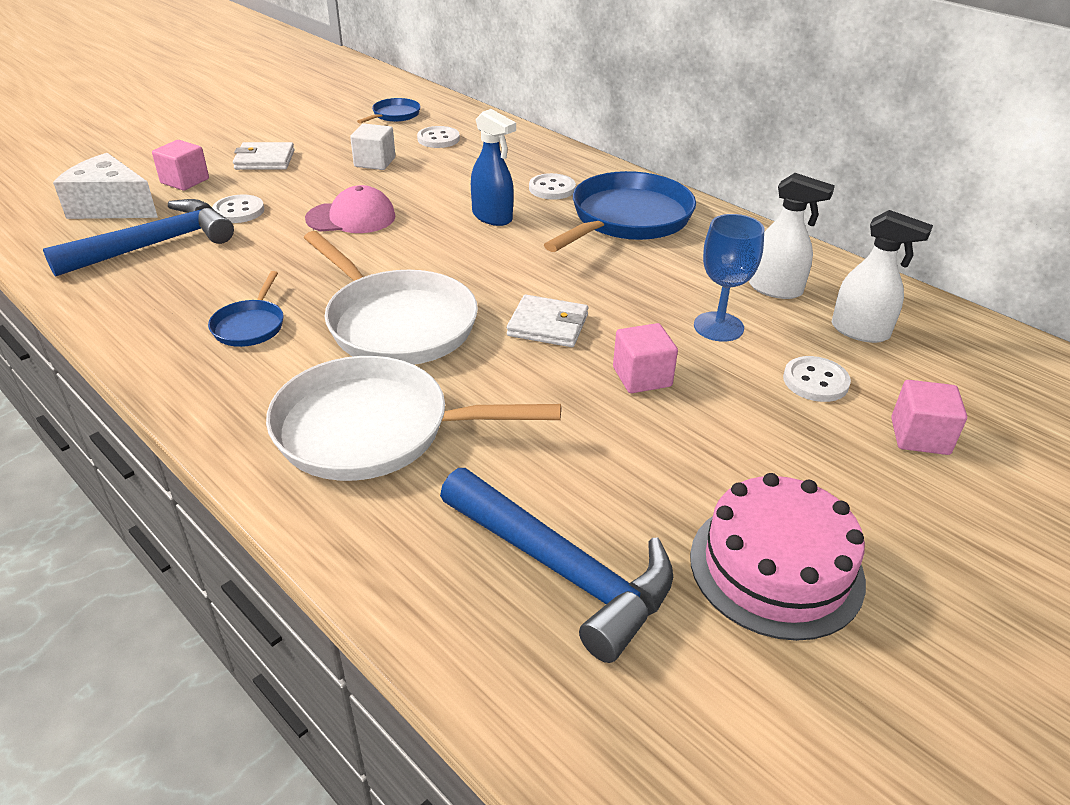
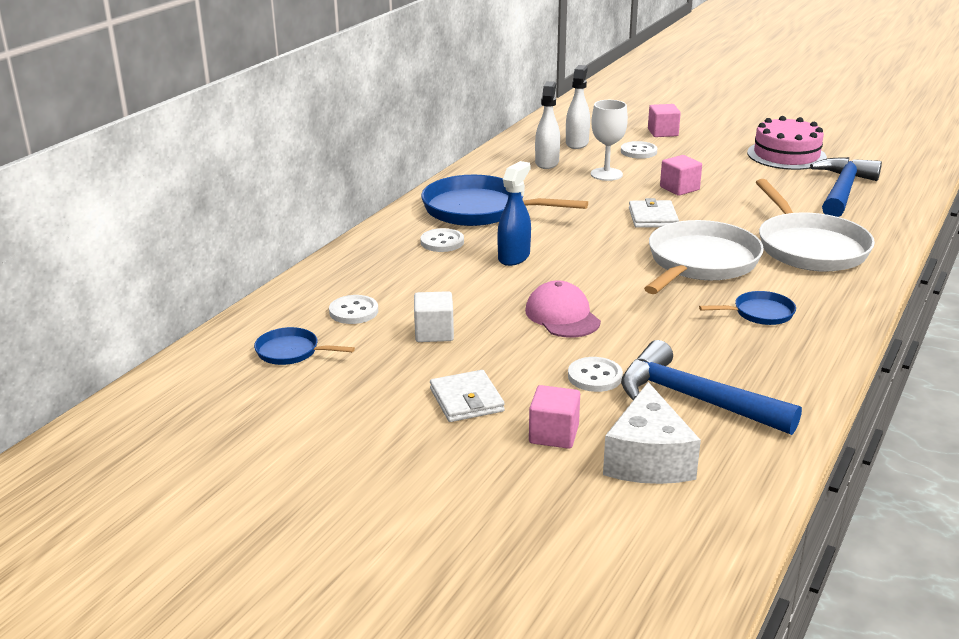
camera: 105 degrees left, 10 degrees down
blue goblet [694,214,764,342] -> white goblet [591,100,628,181]

